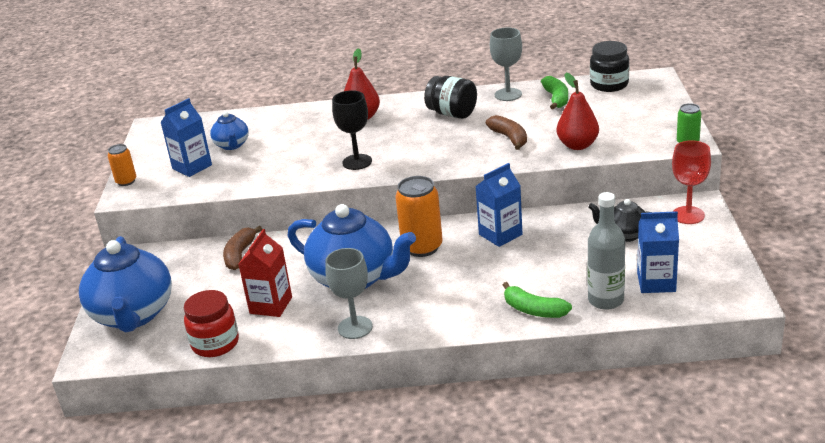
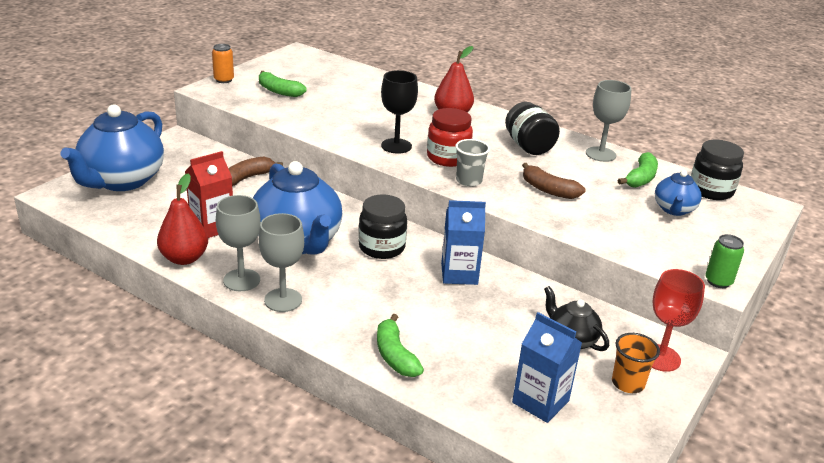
camera: 30 degrees right, 0 degrees up
blue carton [160,98,212,177] -> green banana [259,71,307,97]
red jar [184,290,239,357] -> red jar moved to [427,108,473,167]
blue teapot [210,112,249,150] -> blue teapot moved to [655,170,702,216]
orange can [395,176,443,257] -> black jar [358,194,407,259]
brown banana [486,115,527,150] -> brown banana turned 120 degrees clockwise [522,163,586,199]
red pear [557,73,599,150] -> red pear moved to [157,174,208,265]
grey bottle [588,192,625,310] -> none
none -> grey goblet [259,213,304,312]
none -> grey cup [455,139,490,187]
none -> orange cup [612,333,660,393]

